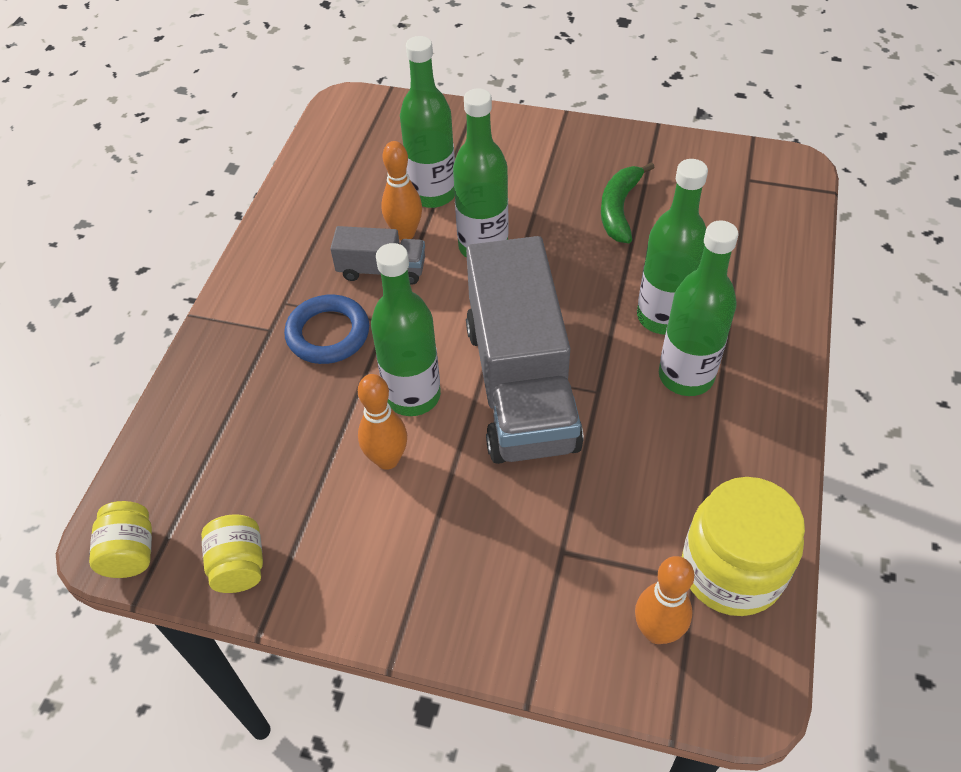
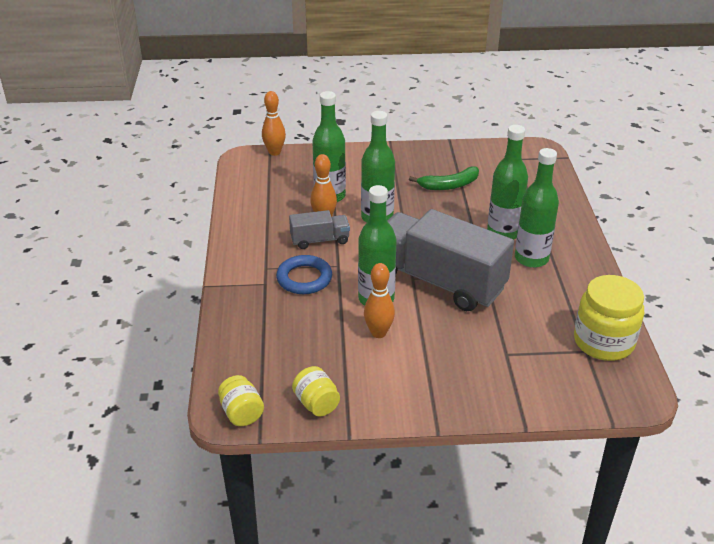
camera: 20 degrees left, 15 degrees down
grey truck [466,236,584,464] -> grey truck turned 150 degrees clockwise [387,209,514,311]
green banana [601,162,655,243] -> green banana turned 105 degrees counterclockwise [409,166,479,190]
orange bowling pin [635,556,694,644] -> orange bowling pin moved to [262,91,286,156]

